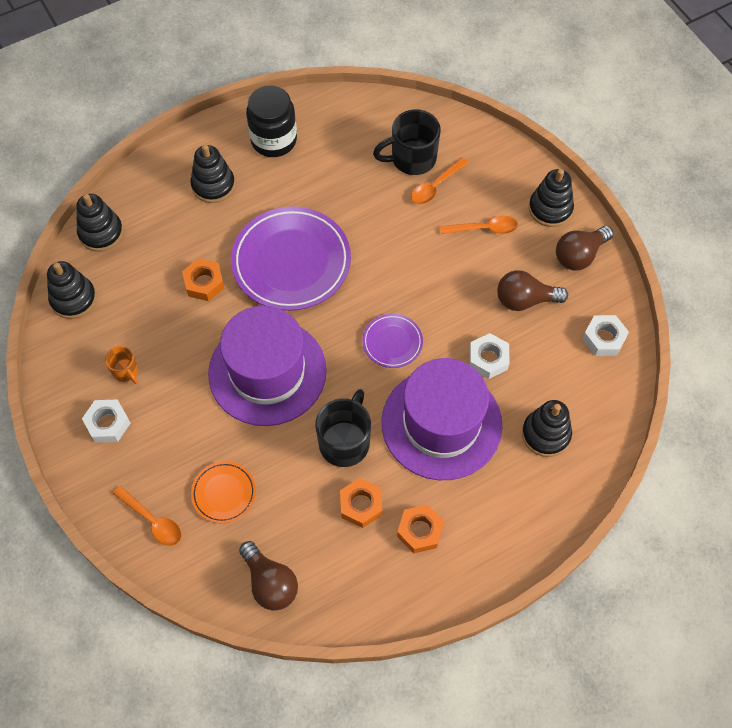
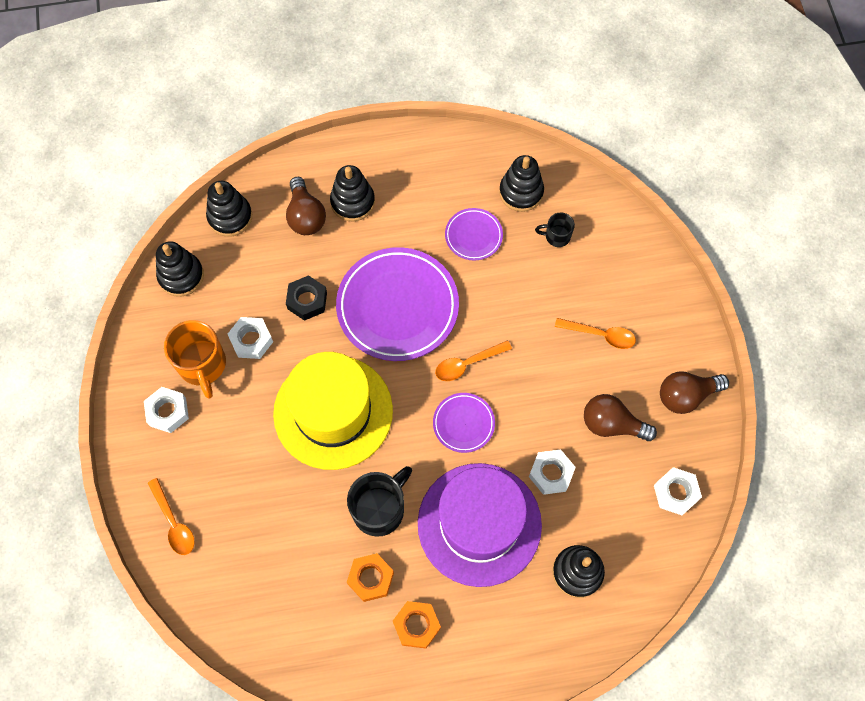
camera: 20 degrees right, 5 degrees up
orange mug [105,346,138,384] -> orange mug [164,320,226,399], size x1.87
orange nut [182,258,224,301] -> black nut [286,275,327,321]
orange plate [191,461,256,523] -> none
purple hat [208,306,327,426] -> yellow hat [273,352,393,470]
brown light bulb [239,541,298,611] -> brown light bulb moved to [286,177,326,235]
black jar [246,85,297,157] -> none
black mug [373,109,441,175] -> black mug [535,213,575,247], size x0.54
orange spoon [411,157,468,204] -> orange spoon moved to [435,340,512,381]
black stacking toy [529,169,574,227] -> black stacking toy moved to [499,155,544,212]
none -> white nut [228,317,273,359]
none -> purple plate [445,208,503,260]

